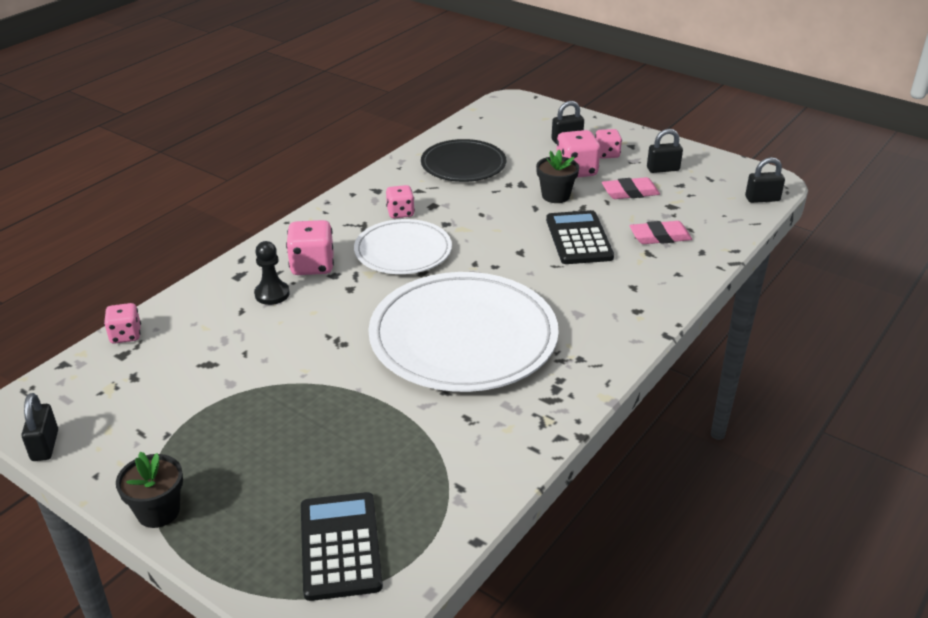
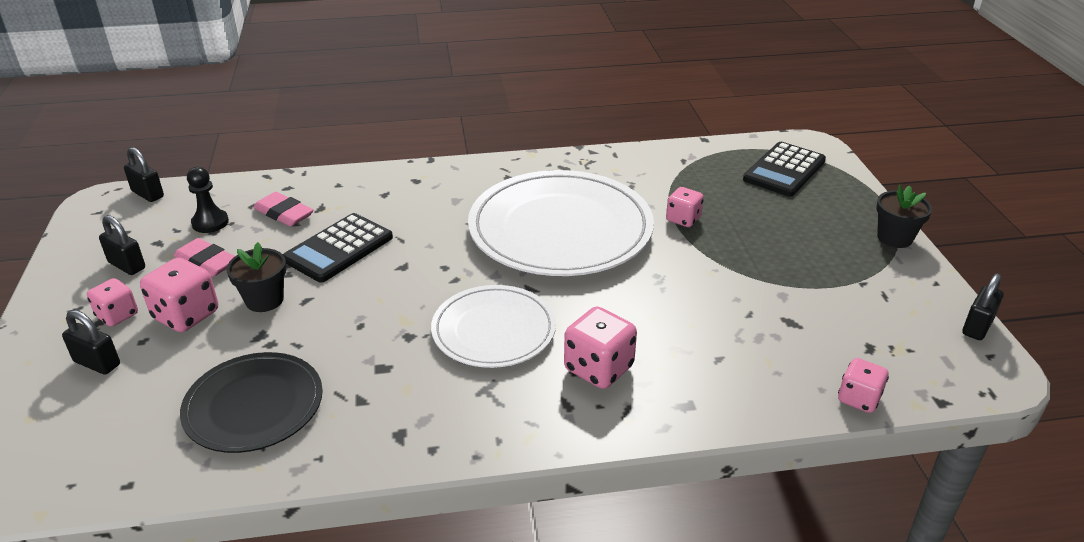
camera: 135 degrees left, 0 degrees up
black pawn [254,241,290,305] -> black pawn moved to [187,167,229,233]
pink dice [386,185,415,218] -> pink dice moved to [666,187,704,227]

